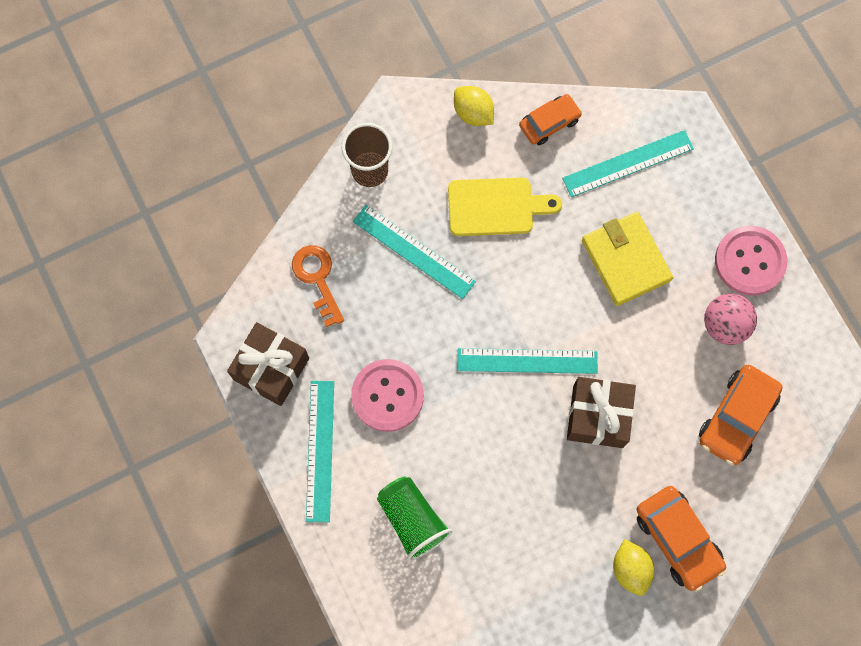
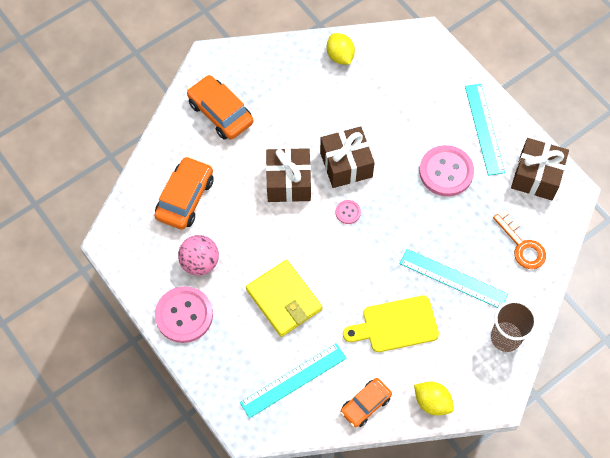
camera: 170 degrees right, 10 degrees down
green cup [377,476,452,561] -> none
turquoise ruler [458,348,598,374] -> pink button [336,200,361,224]
yellow lemon [613,539,654,596] -> yellow lemon moved to [327,33,355,65]
none -> brown gift [320,126,375,188]

